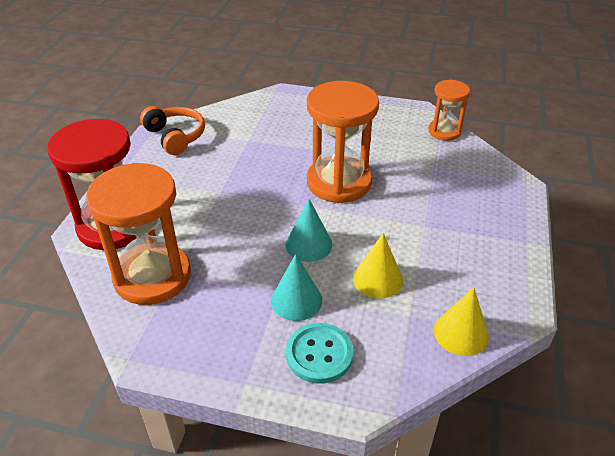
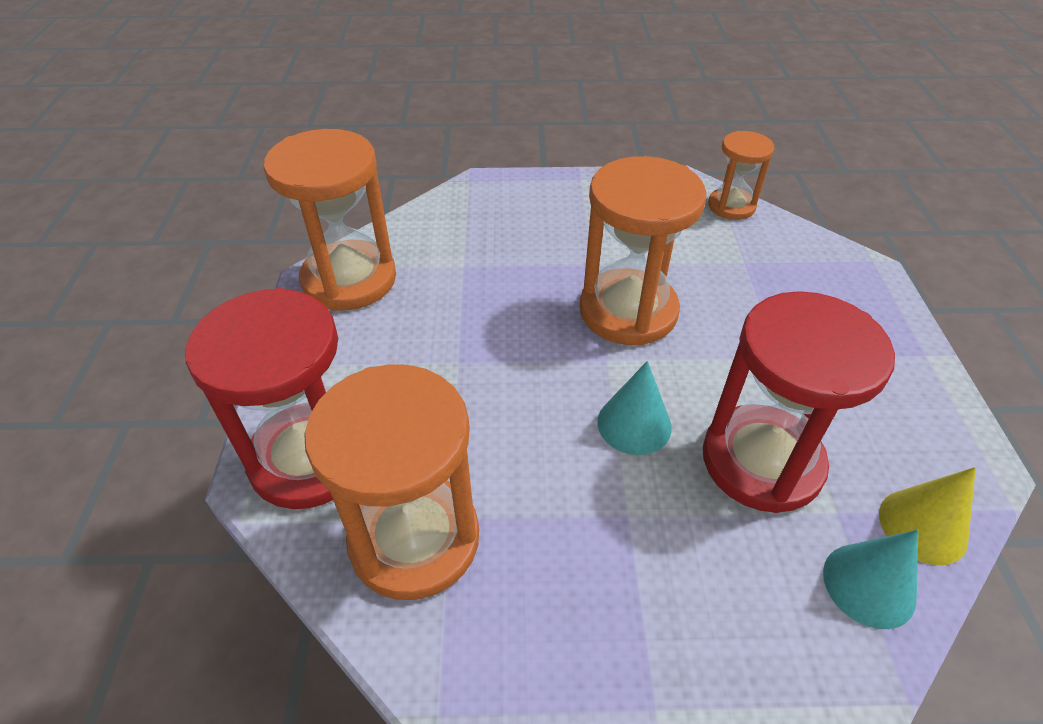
camera: 15 degrees left, 5 degrees up
orange headphones [140,106,205,155] -> orange hourglass [264,129,396,311]
turquoise cone [271,254,322,321] -> turquoise cone moved to [823,530,918,629]
turquoise button [286,323,353,384] -> none
yellow cone [353,233,403,299] -> red hourglass [703,291,895,513]

